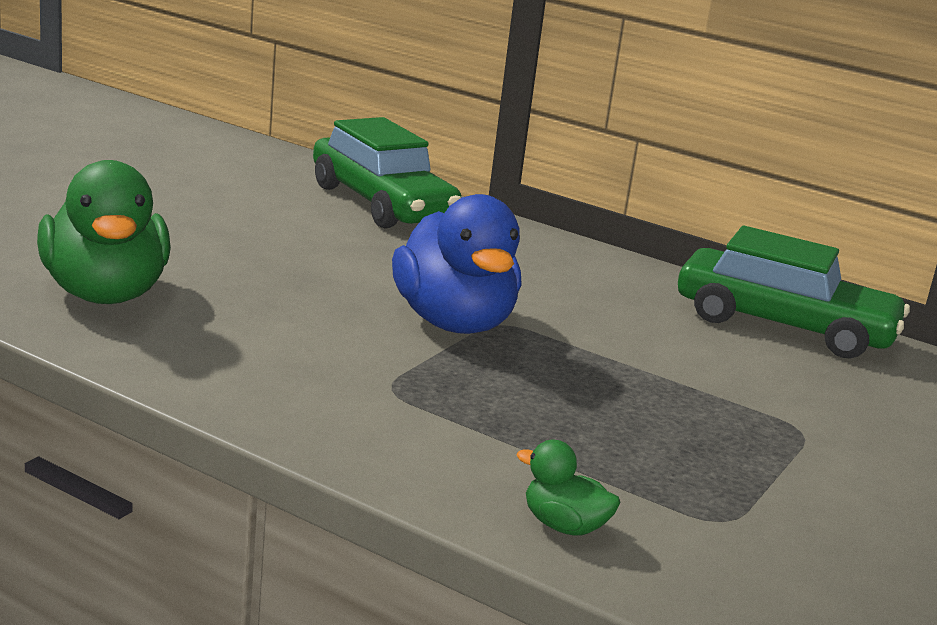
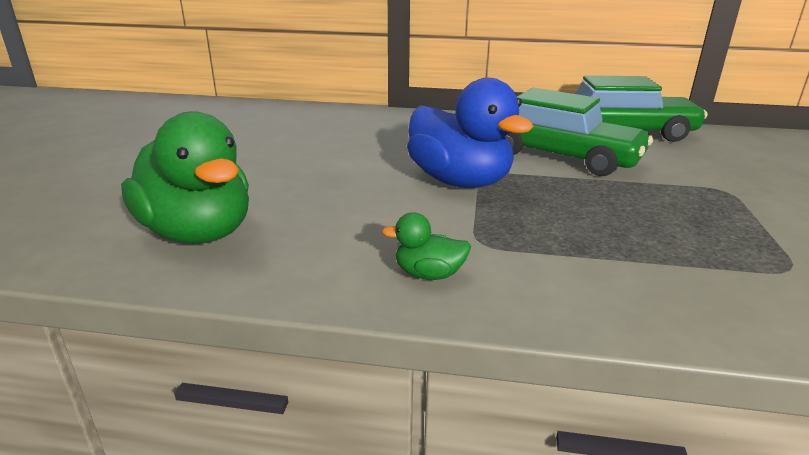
camera: 20 degrees left, 5 degrees up
green car [313,117,462,228] -> green car moved to [505,88,653,176]
green duck [516,440,620,536] -> green duck moved to [382,213,471,280]

